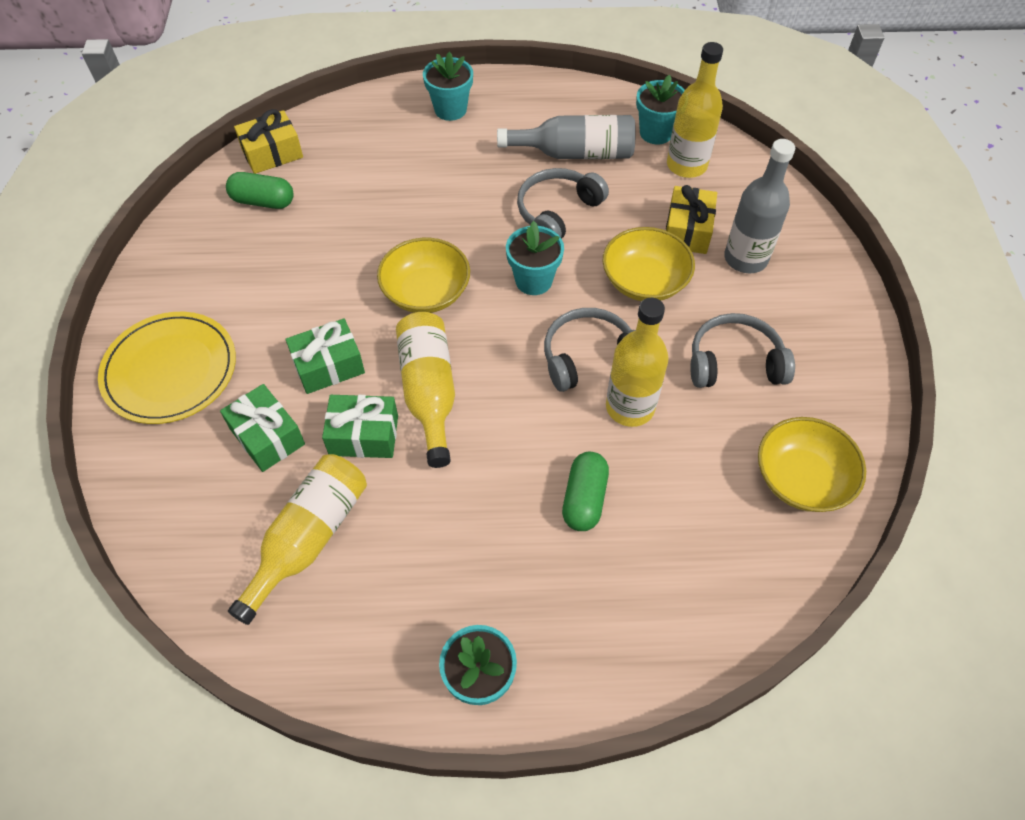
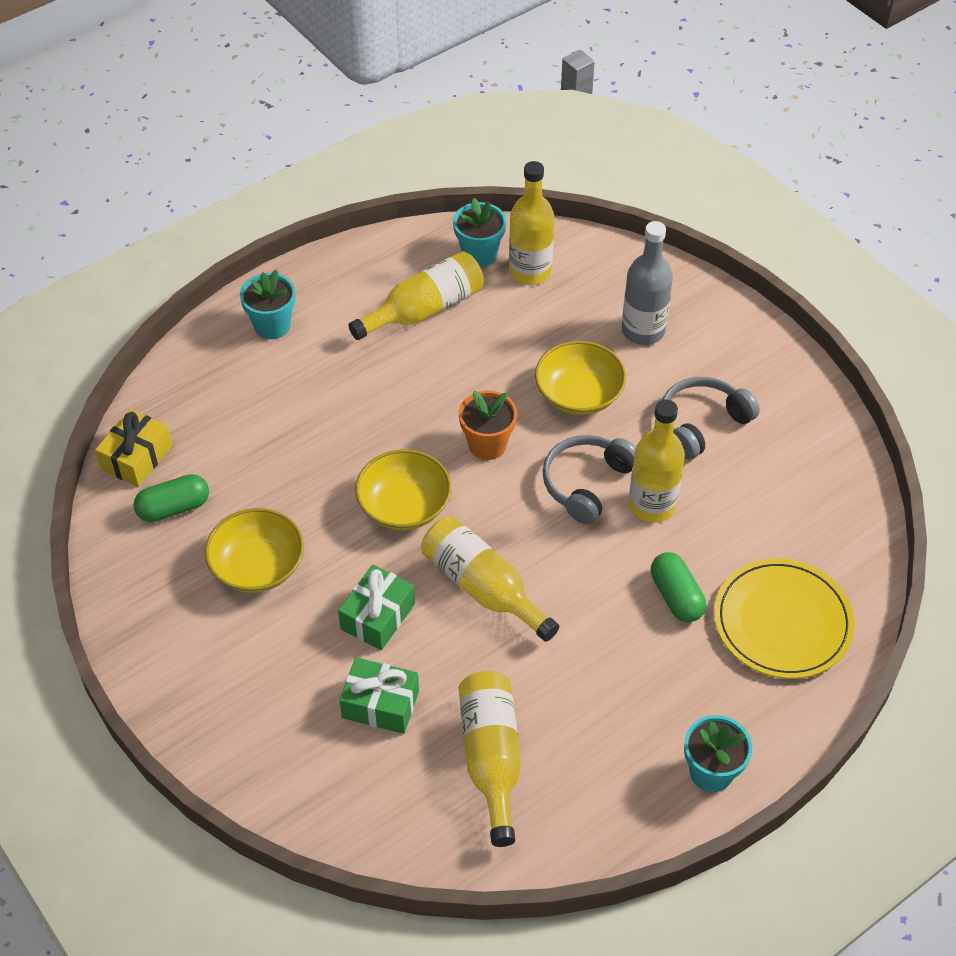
camera: 35 degrees left, 5 degrees down
yellow plate [98,312,236,424] -> yellow plate moved to [714,558,855,679]
green gift [322,395,398,458] -> none
grey bottle [497,115,636,159] -> yellow bottle [348,251,484,340]
turquoise flower pot [506,221,564,295] -> orange flower pot [459,390,517,460]
grey headphones [517,168,609,239] -> none
yellow gift [666,185,717,254] -> none
yellow bowl [758,417,866,512] -> yellow bowl moved to [205,508,304,593]

